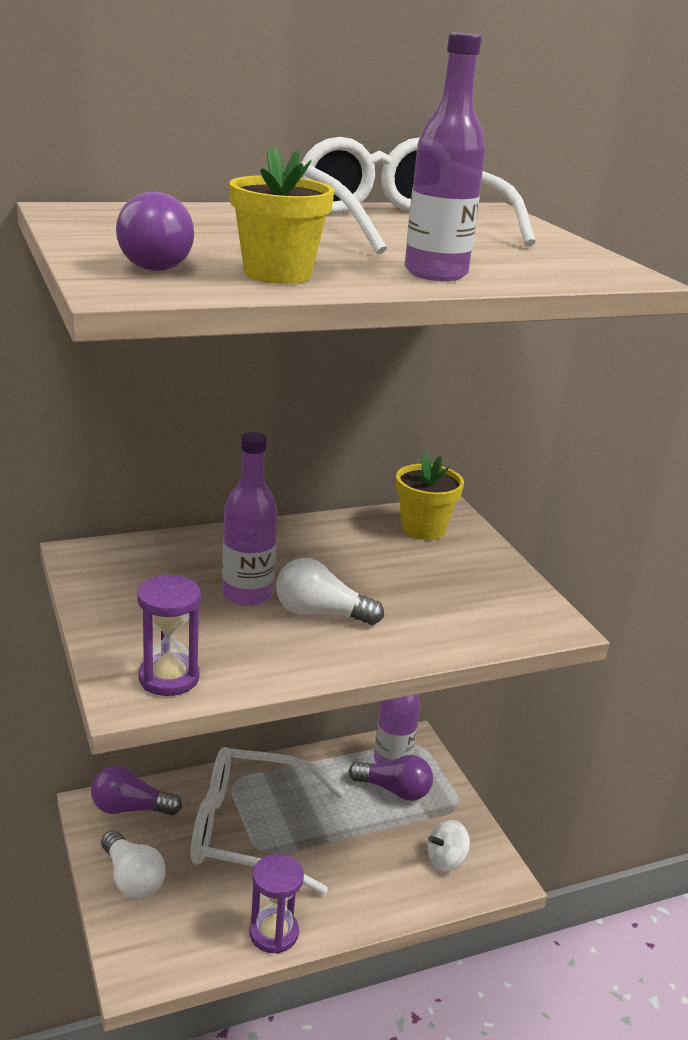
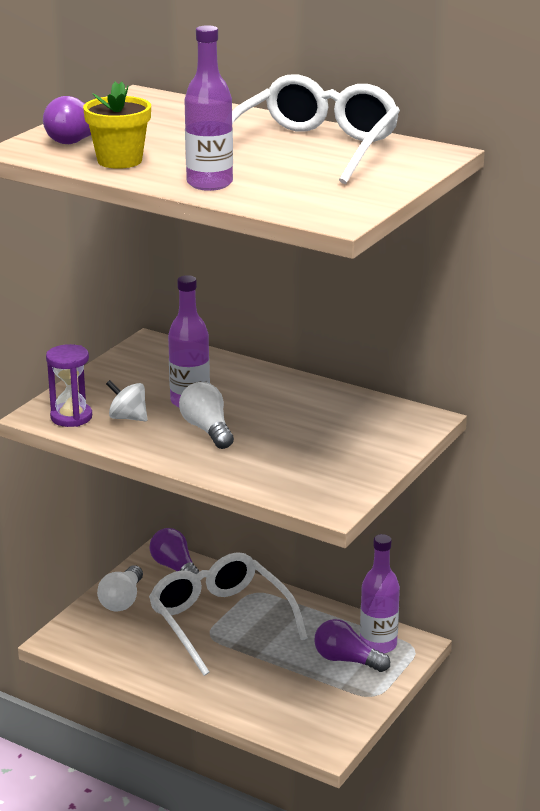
camera: 55 degrees right, 0 degrees up
purple hourglass [249,854,304,954] -> none
purple light bulb [349,755,433,801] -> purple light bulb turned 135 degrees clockwise [314,619,390,672]
yellow flower pot [396,454,464,540] -> none
white spinning top [427,820,470,871] -> white spinning top moved to [106,380,148,421]

